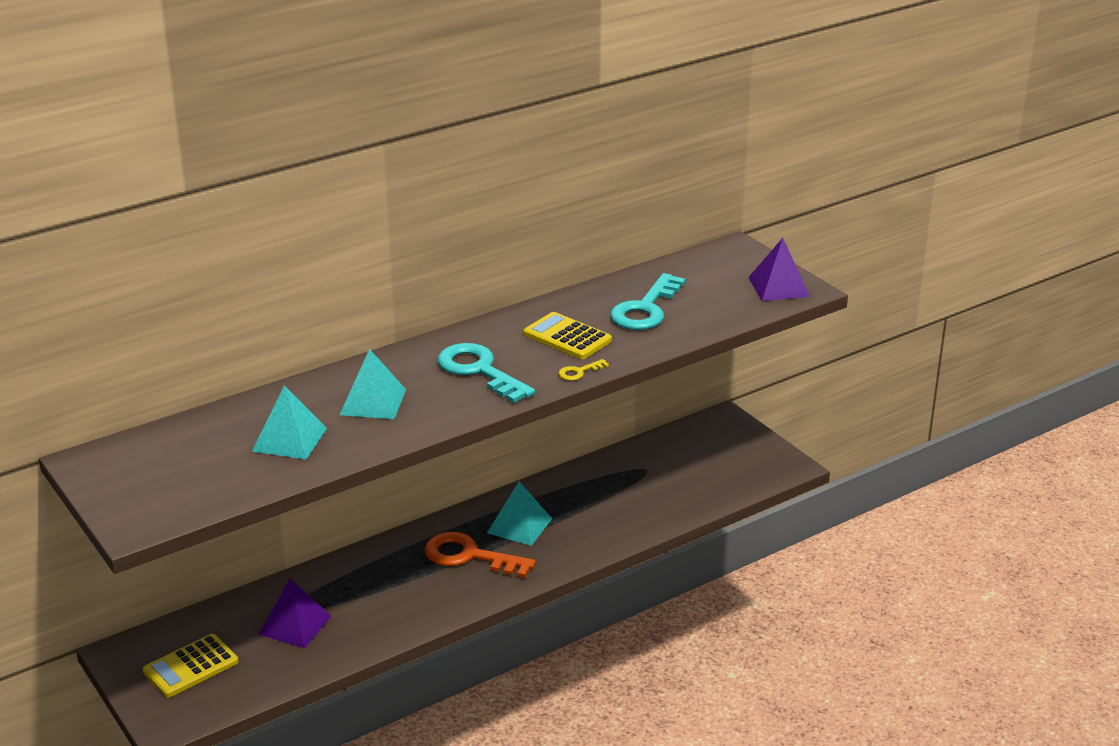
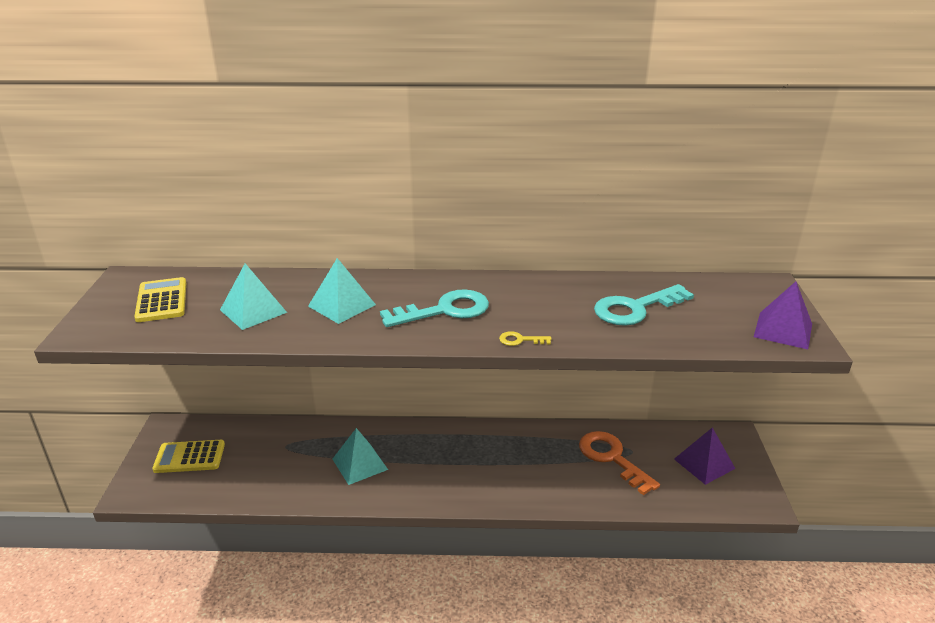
camera: 35 degrees right, 0 degrees up
purple pyramid [259,579,332,648] -> purple pyramid moved to [674,427,736,485]
orange key [424,532,536,578] -> orange key moved to [579,431,660,495]
turquoise key [438,343,535,403] -> turquoise key turned 75 degrees clockwise [380,289,489,327]
turquoise pyramid [487,481,552,546] -> turquoise pyramid moved to [332,428,388,485]
yellow calculator [524,312,612,359] -> yellow calculator moved to [134,277,186,322]

